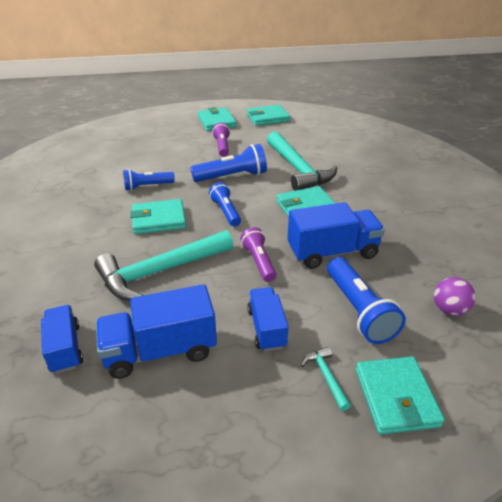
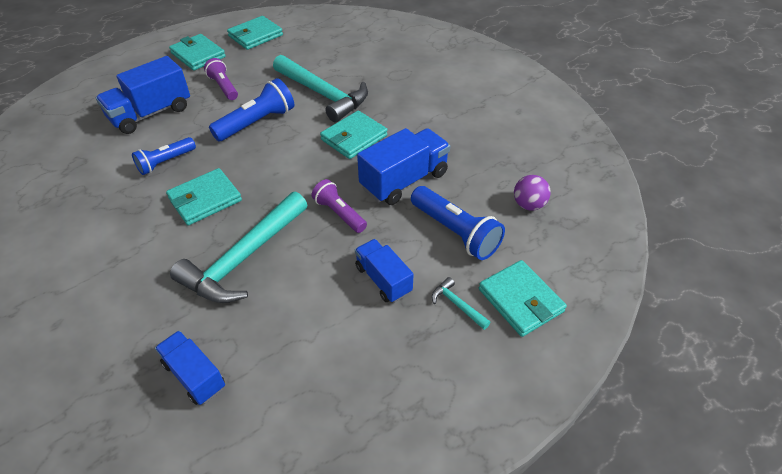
camera: 25 degrees left, 10 degrees up
blue truck [96,284,217,379] -> blue truck moved to [96,56,190,134]
blue flashlight [209,182,241,227] -> none

